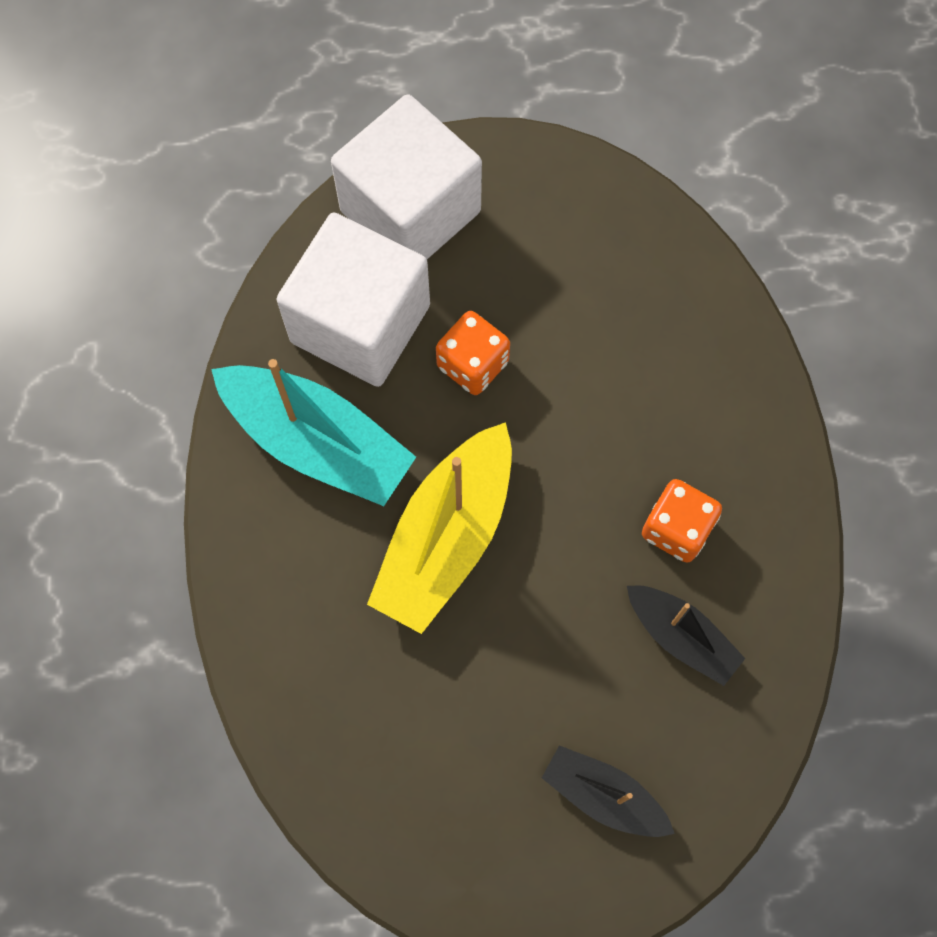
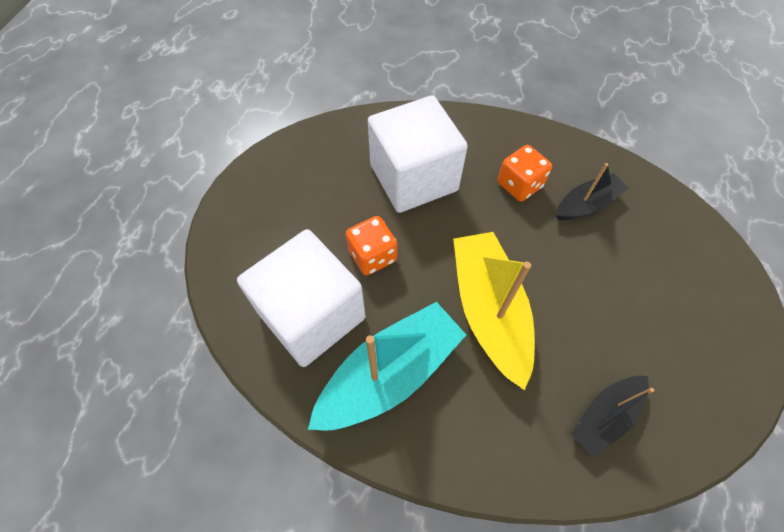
camera: 70 degrees left, 10 degrees down
white cube [331,94,482,259] -> white cube moved to [368,95,468,213]
yellow boat [367,422,512,634] -> yellow boat turned 150 degrees counterclockwise [453,232,535,390]
black boat [542,745,675,837] -> black boat moved to [571,376,654,457]

